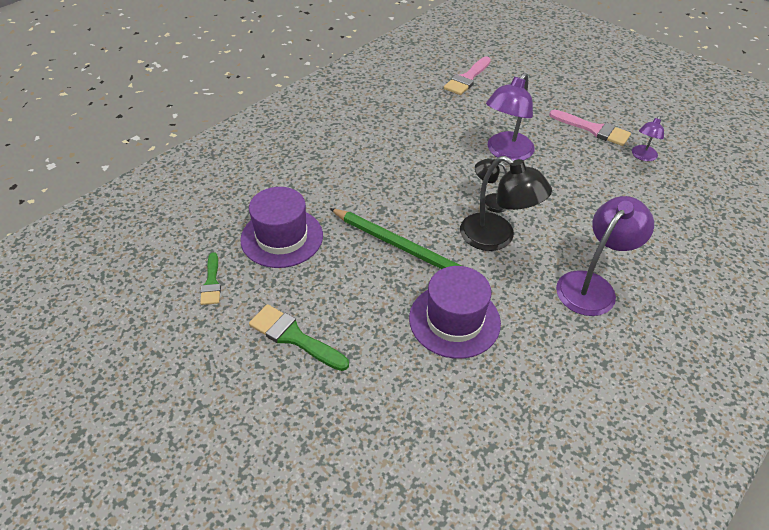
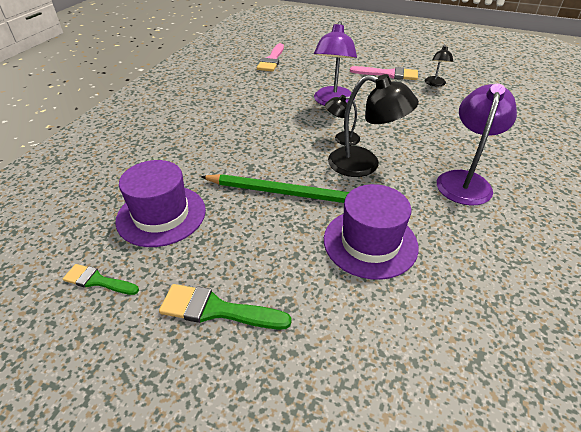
camera: 20 degrees left, 5 degrees down
green brush [200,252,221,305] -> green brush turned 135 degrees clockwise [63,264,139,295]
purple lamp [632,116,664,161] -> black lamp [425,45,453,86]

